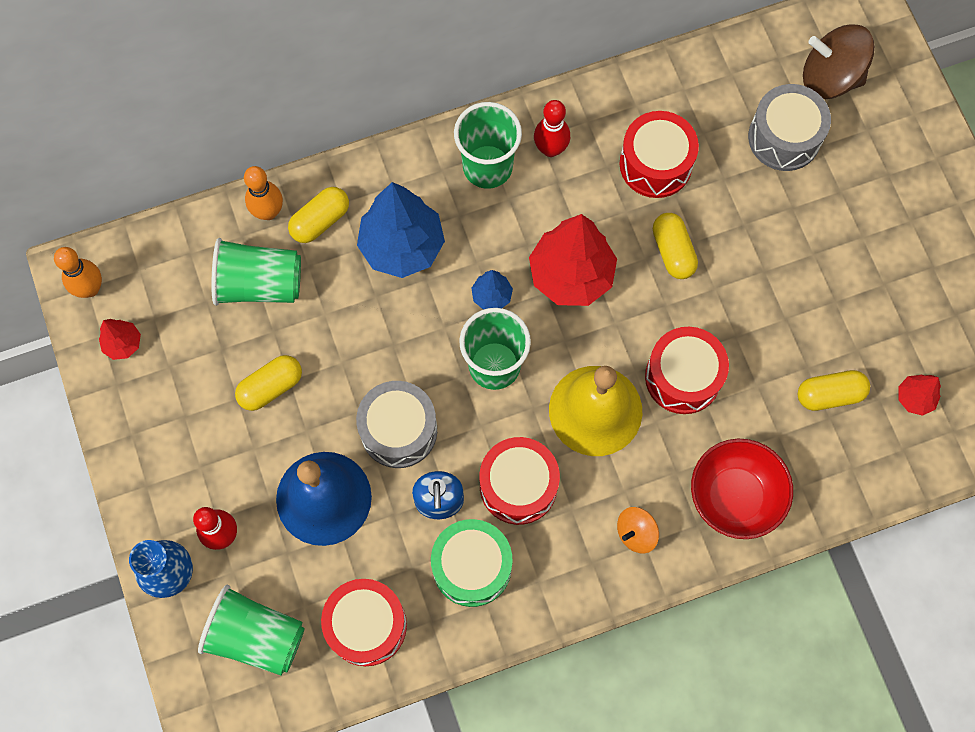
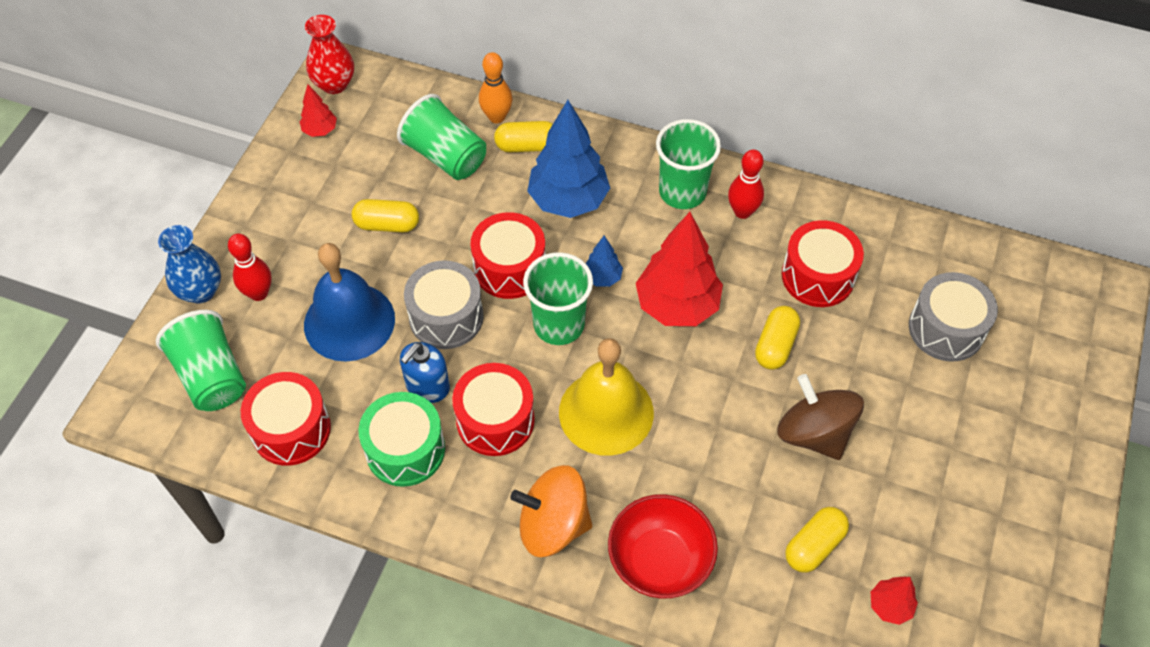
camera: 40 degrees right, 15 degrees down
orange bowling pin [54,247,102,298] -> red vase [305,15,354,94]
orange spinning top [617,507,659,554] -> orange spinning top [510,465,592,557], size x1.86
red drum [645,327,729,414] -> red drum moved to [470,212,545,299]
yellow capsule [798,370,870,411] -> yellow capsule turned 75 degrees counterclockwise [785,507,849,572]
brown spinning top [803,24,875,99] -> brown spinning top moved to [777,374,864,460]

